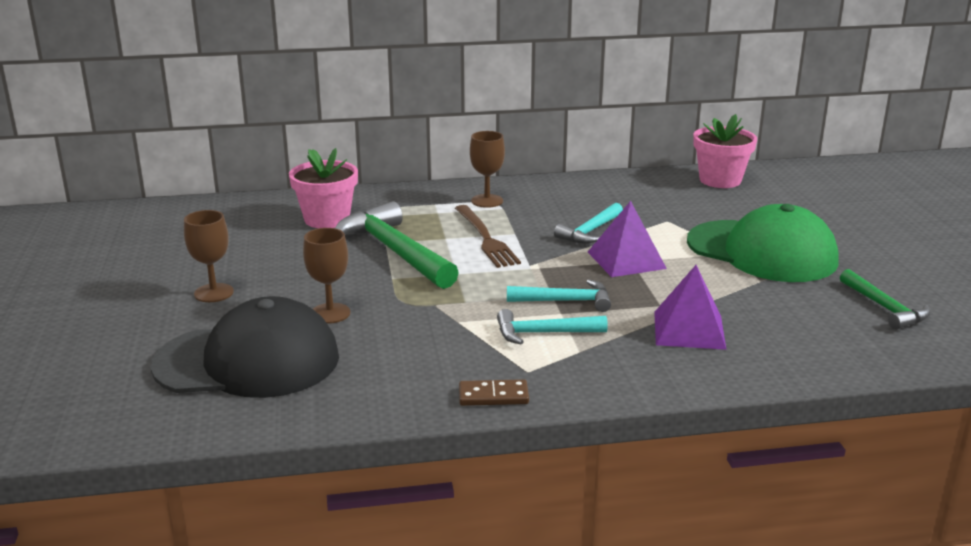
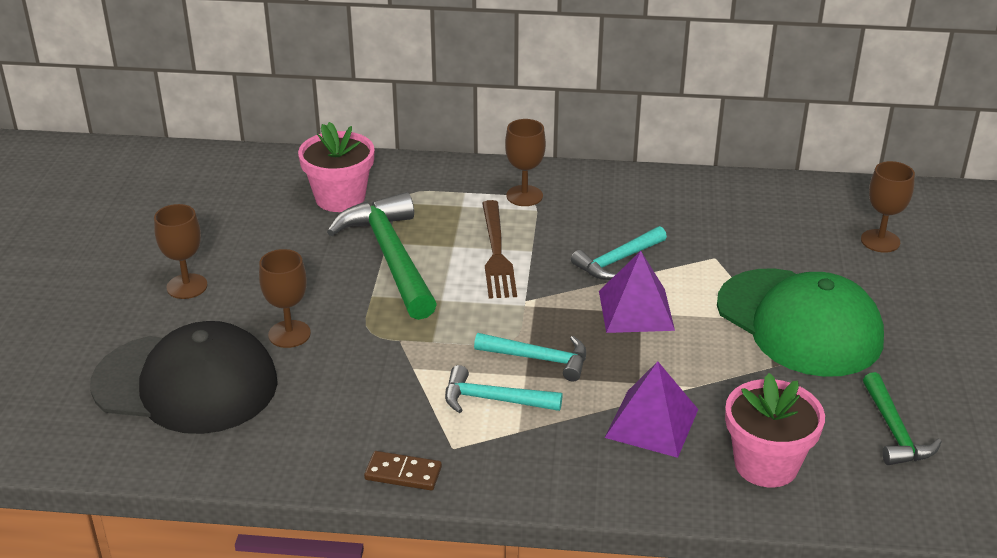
camera: 15 degrees right, 10 degrees up
pink flower pot [693,114,757,188] -> pink flower pot moved to [725,373,825,487]
none -> brown goblet [861,161,915,253]

